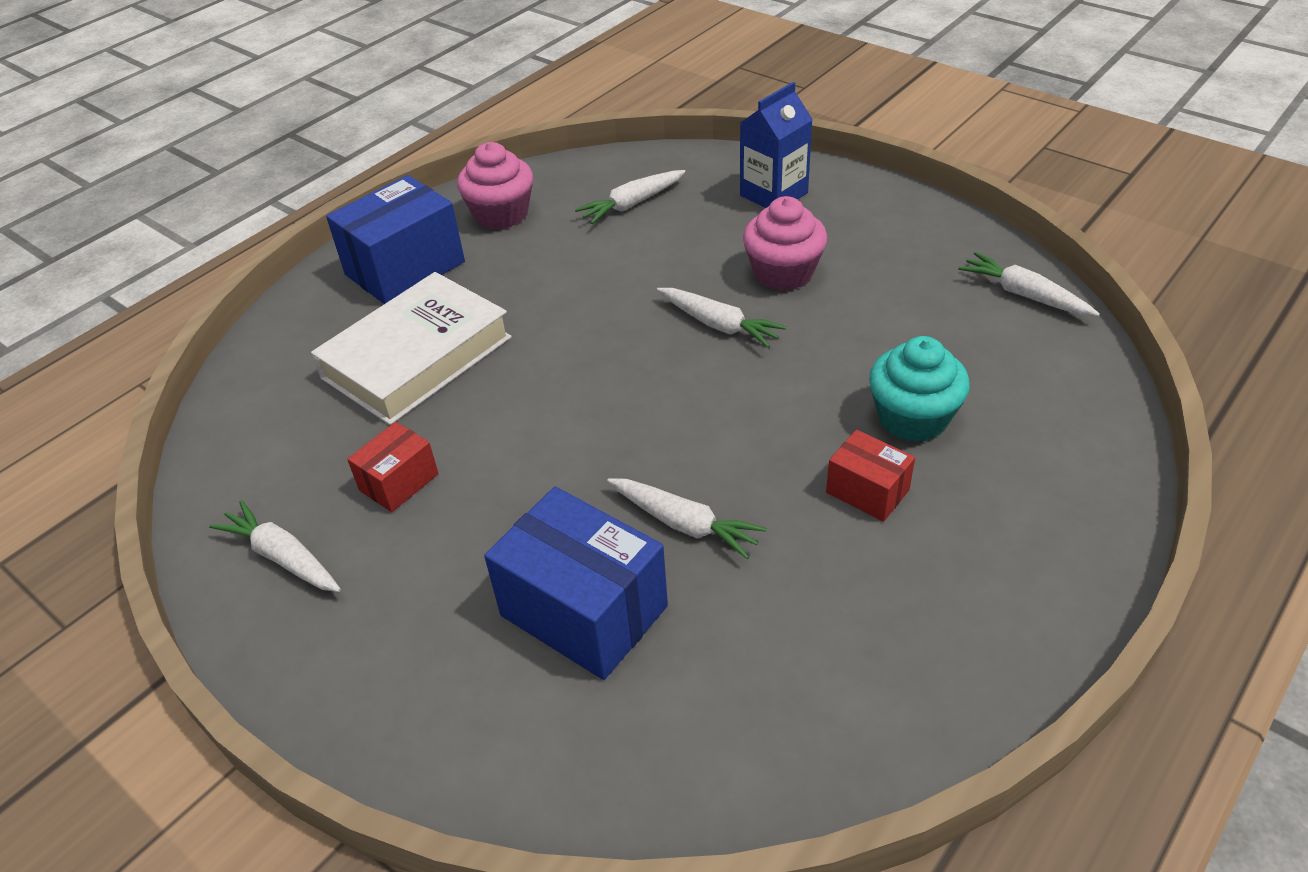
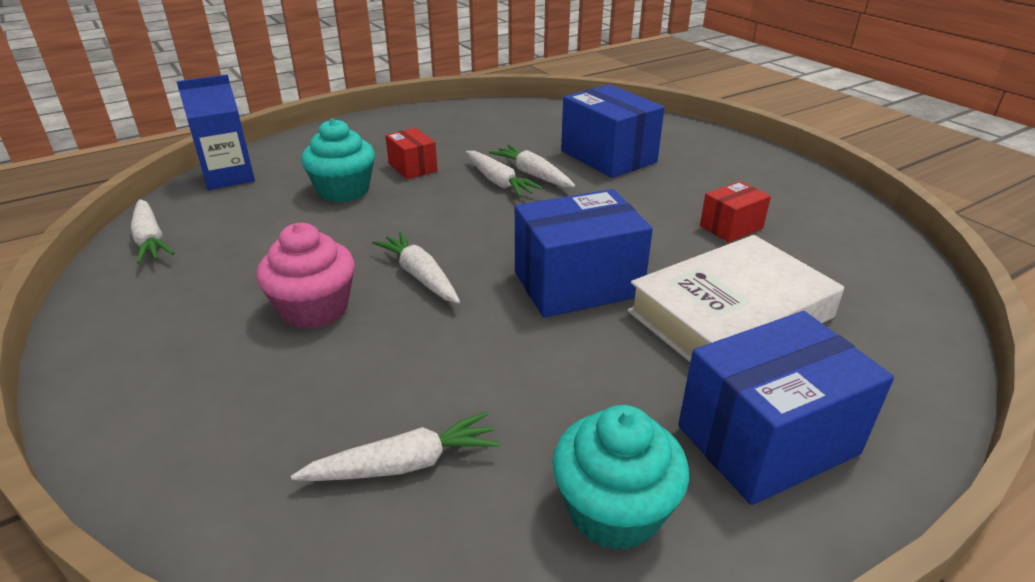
camera: 165 degrees left, 10 degrees down
white carrot [209,500,341,592] -> white carrot moved to [466,151,543,197]
pink cupcake [457,142,533,230] -> turquoise cupcake [552,405,689,550]
blue carton [740,82,813,208] -> blue carton moved to [176,74,255,190]
none -> blue box [515,189,653,318]

